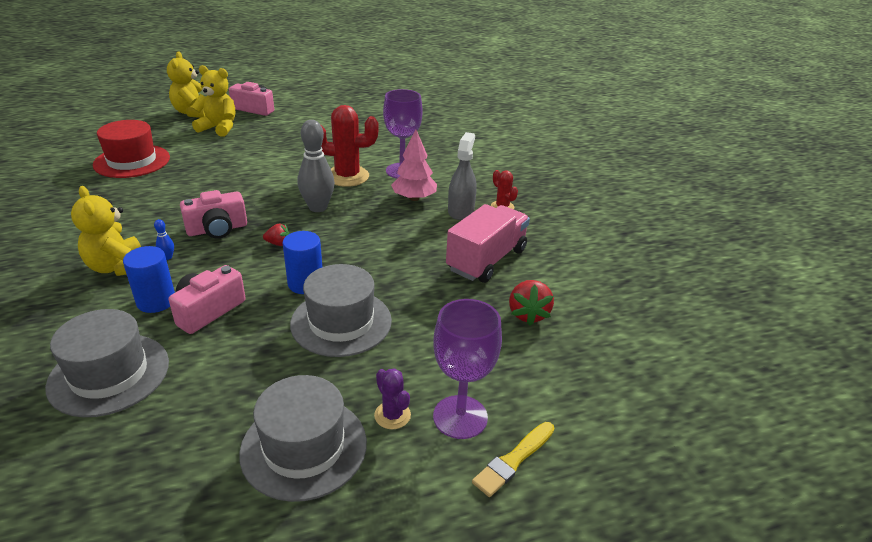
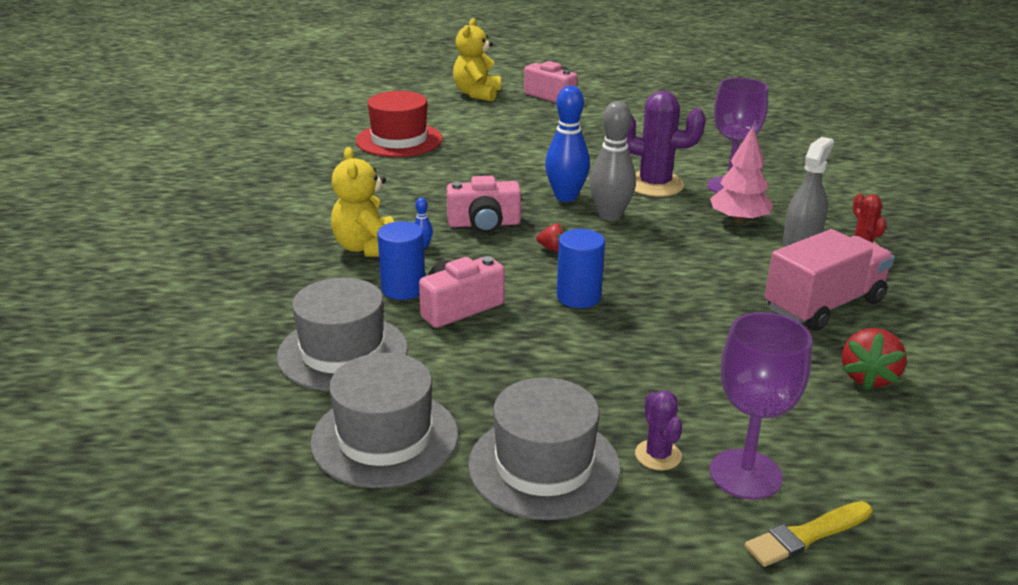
camera: 20 degrees right, 5 degrees down
yellow teddy bear [192,65,235,137] -> none
grey hat [290,264,392,357] -> grey hat moved to [310,353,458,488]
red cactus [320,105,379,187] -> purple cactus [626,91,706,197]
none -> blue bowling pin [545,86,590,202]

